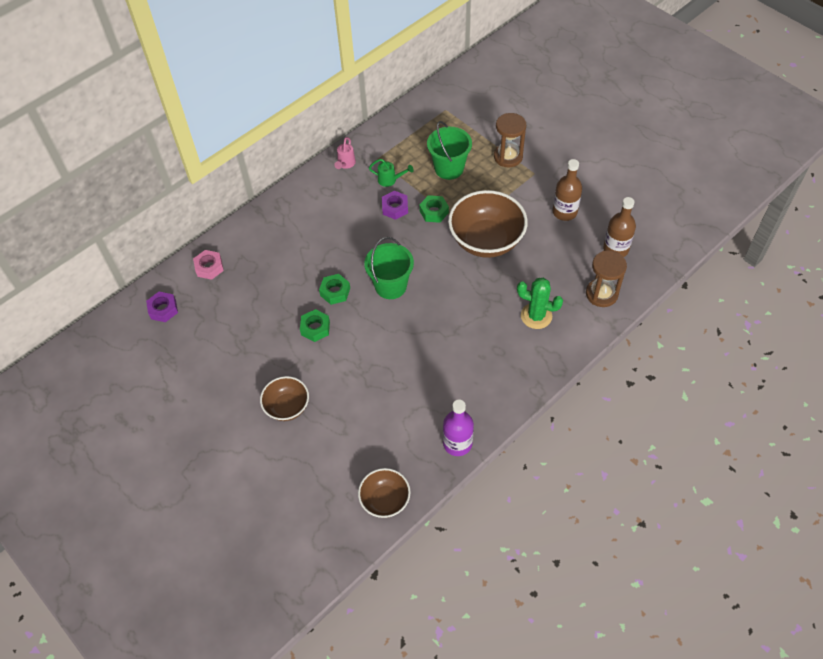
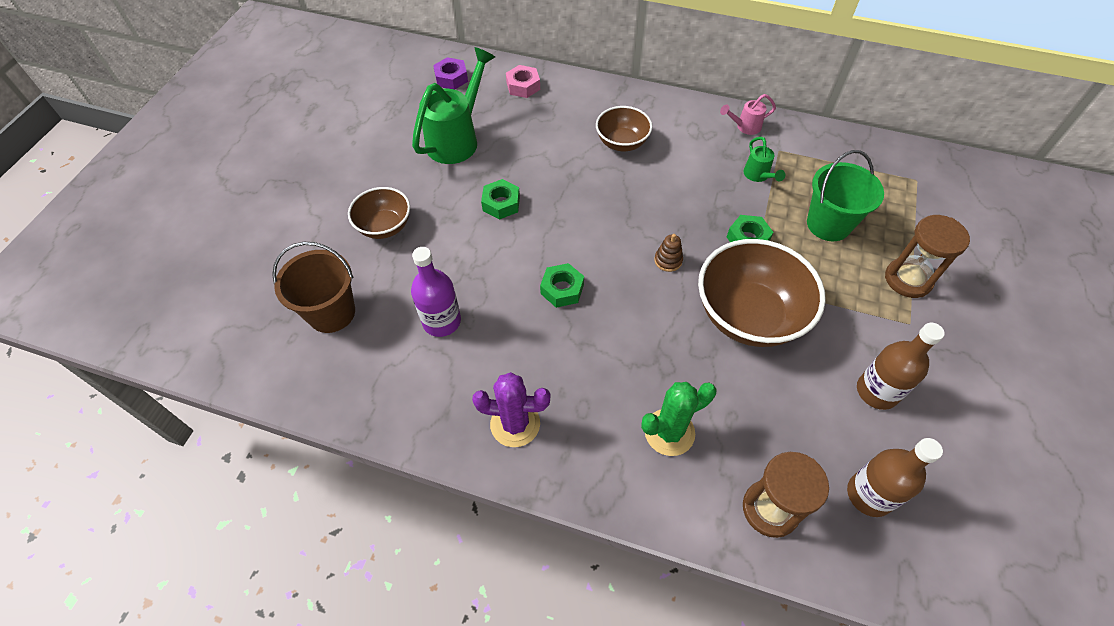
camera: 60 degrees right, 0 degrees up
green nut [319,274,350,305] -> green nut moved to [540,263,584,308]
brown bowl [358,468,410,518] -> brown bowl moved to [596,106,652,151]
green bucket [364,237,414,299] -> none
purple nut [382,191,408,220] -> none
purple bottle [443,400,474,456] -> purple bottle moved to [411,247,461,337]
green cactus [517,278,563,329] -> green cactus turned 75 degrees clockwise [641,382,717,456]
none -> brown bucket [272,242,355,333]
none -> green watering can [412,47,495,164]
none -> purple cactus [472,372,550,447]
none -> brown stacking toy [654,234,683,272]

